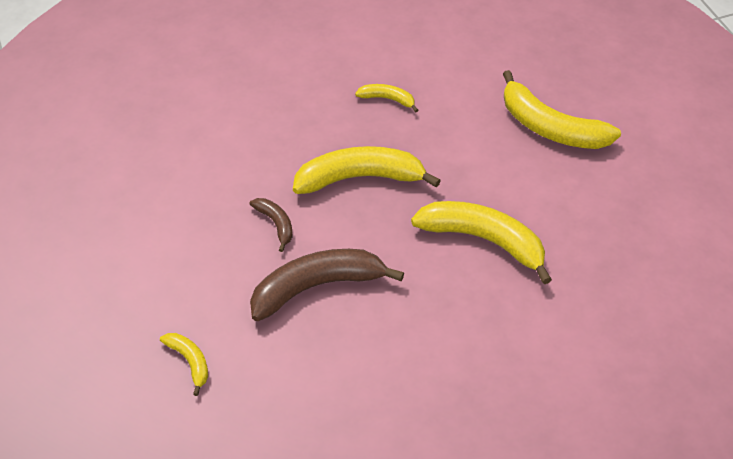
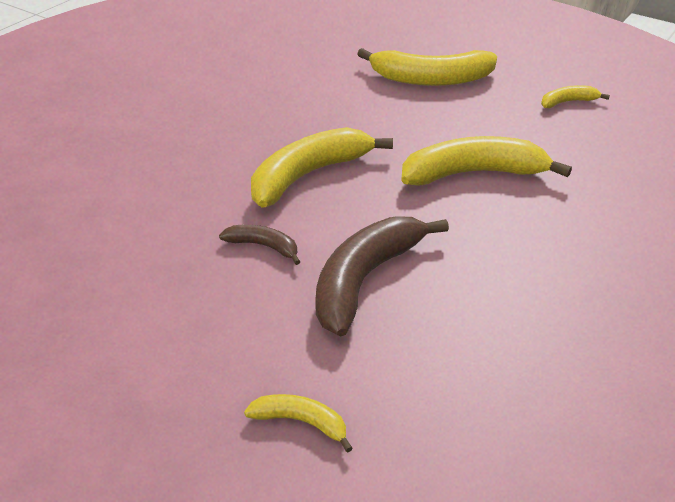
camera: 35 degrees left, 10 degrees down
yellow banana [355,84,418,112] -> yellow banana moved to [541,85,610,108]

